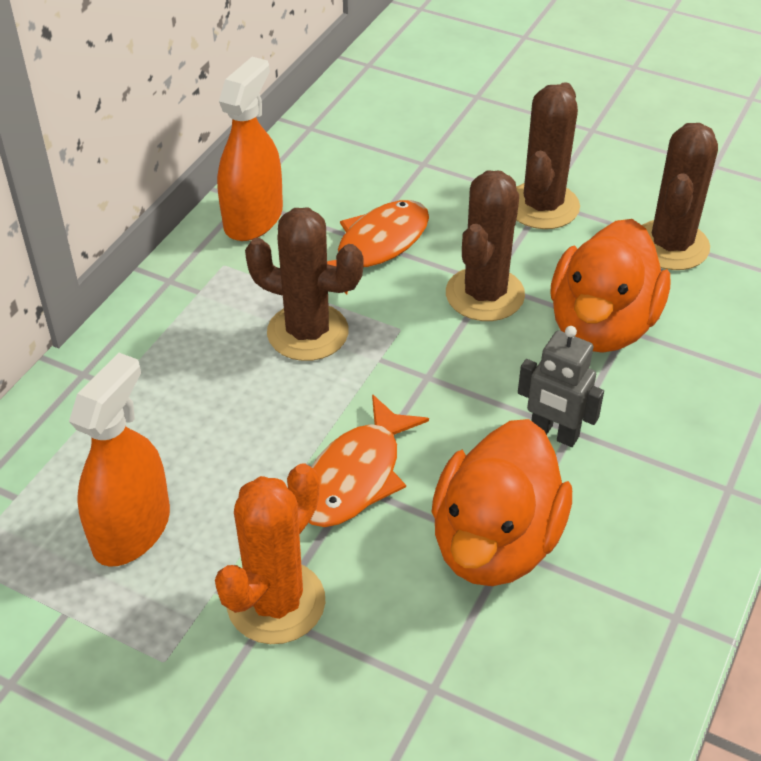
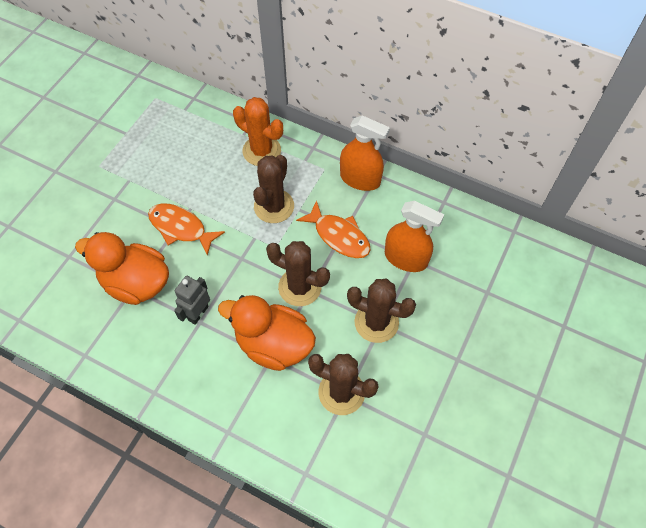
camera: 90 degrees right, 15 degrees up
orange spray bottle [69,353,170,567] -> orange spray bottle moved to [385,201,444,272]
orange cactus [215,464,325,644] -> orange cactus moved to [233,97,283,166]

